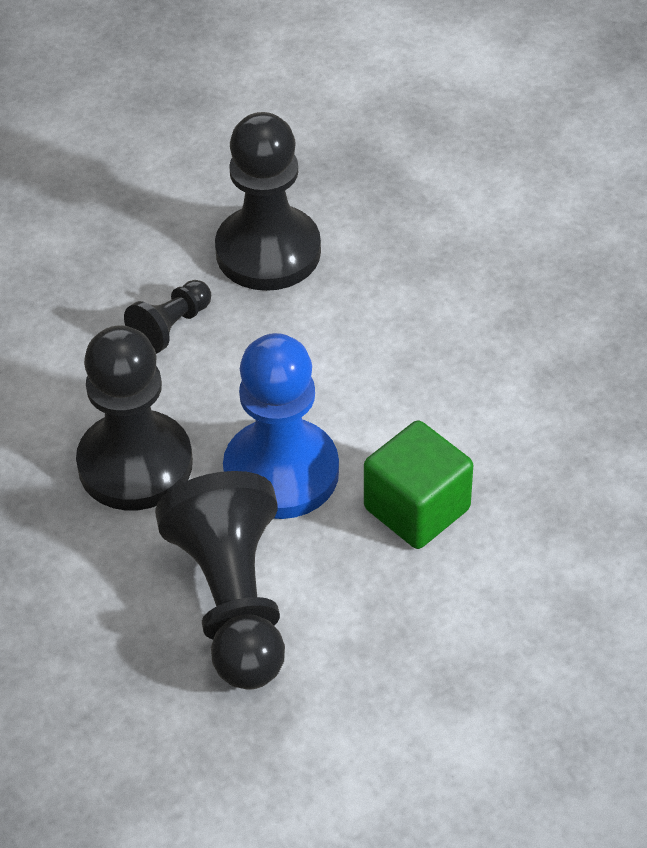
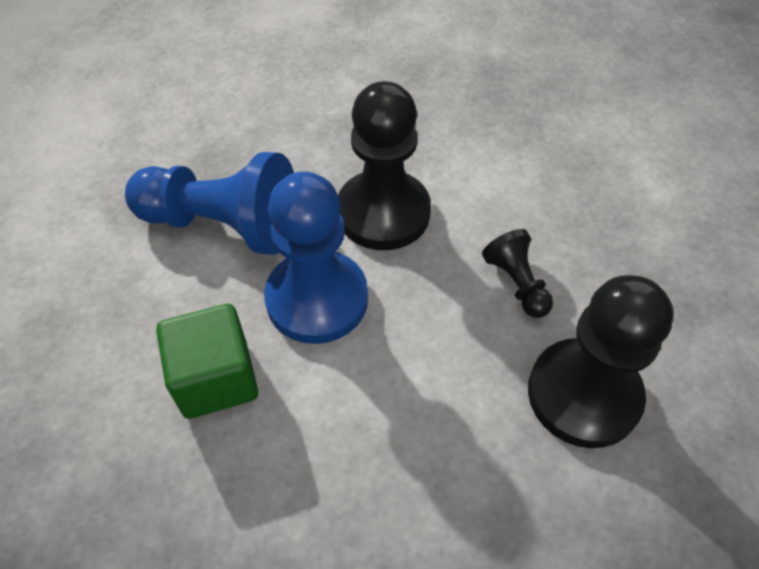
camera: 115 degrees right, 5 degrees up
black pawn [155,471,285,690] -> blue pawn [125,152,294,255]

